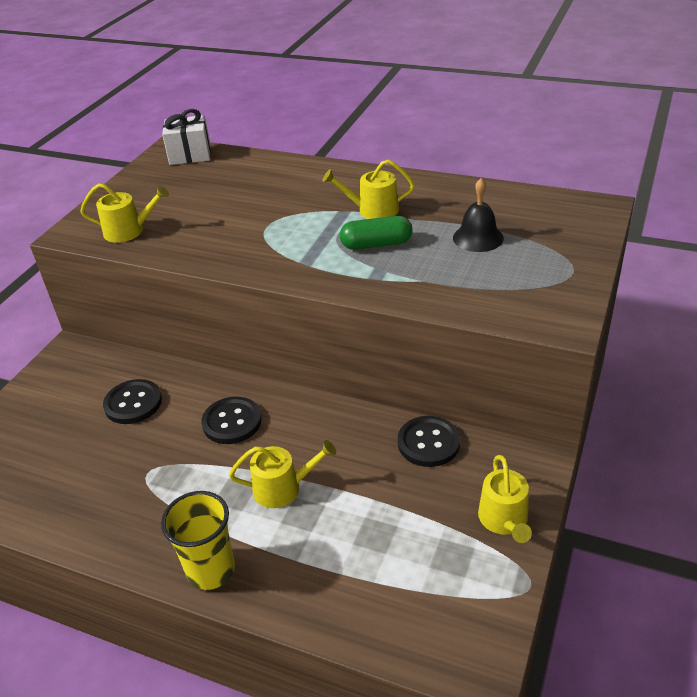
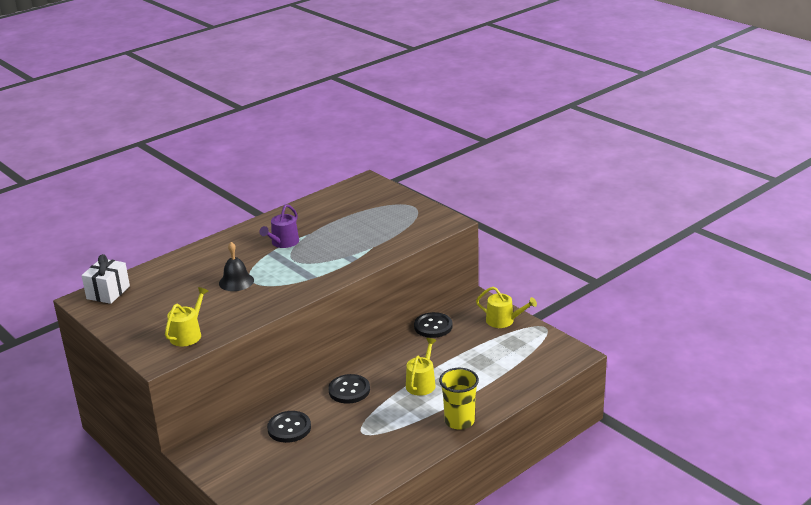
camera: 65 degrees left, 10 degrees down
yellow watering can [322,160,415,219] -> purple watering can [259,204,299,248]
green capsule [340,216,413,250] -> none
black bell [453,178,504,252] -> black bell moved to [219,242,254,291]

